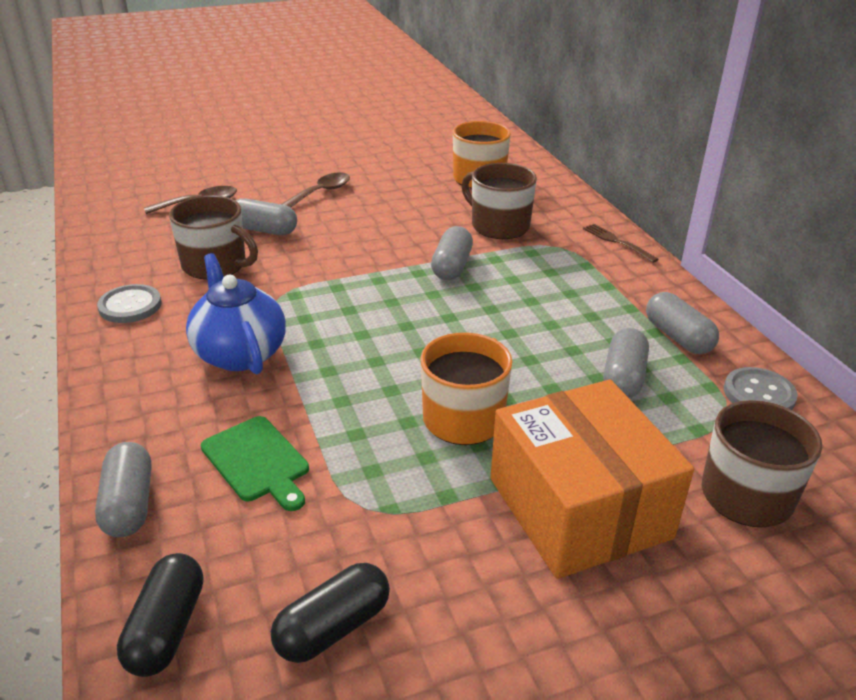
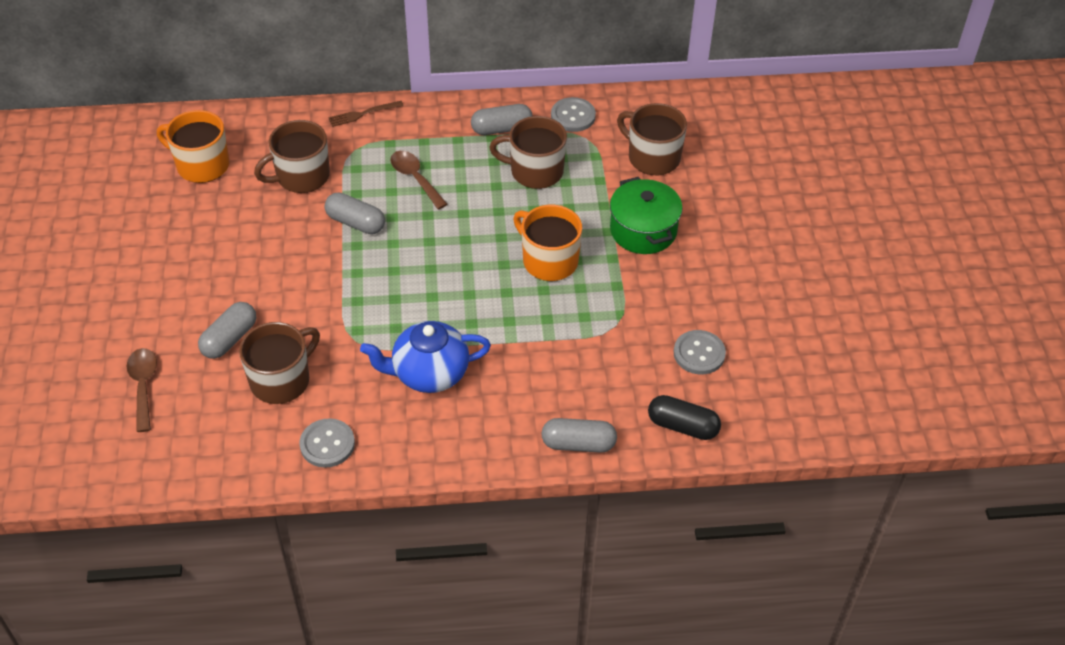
camera: 75 degrees left, 15 degrees up
green cutting board [201,416,309,511] -> none
black capsule [271,563,390,663] -> grey button [674,330,726,374]
brown spoon [282,172,350,208] -> brown spoon moved to [390,151,448,210]
orange box [490,380,694,579] -> green pot [610,177,683,254]
grey capsule [603,328,649,398] -> brown mug [489,116,567,189]

